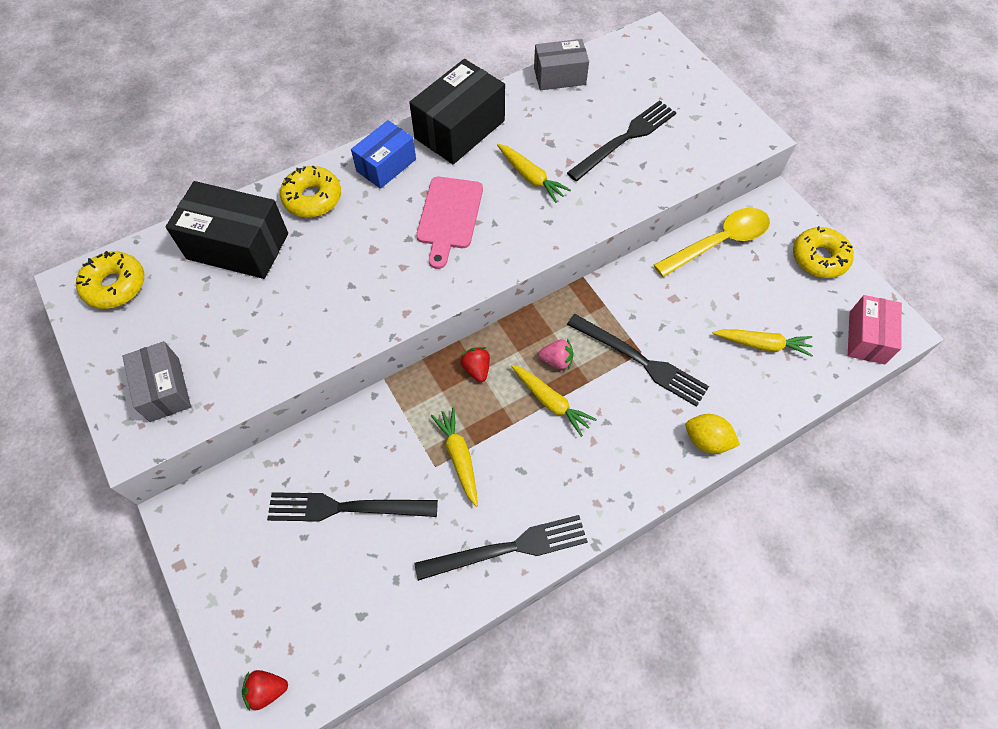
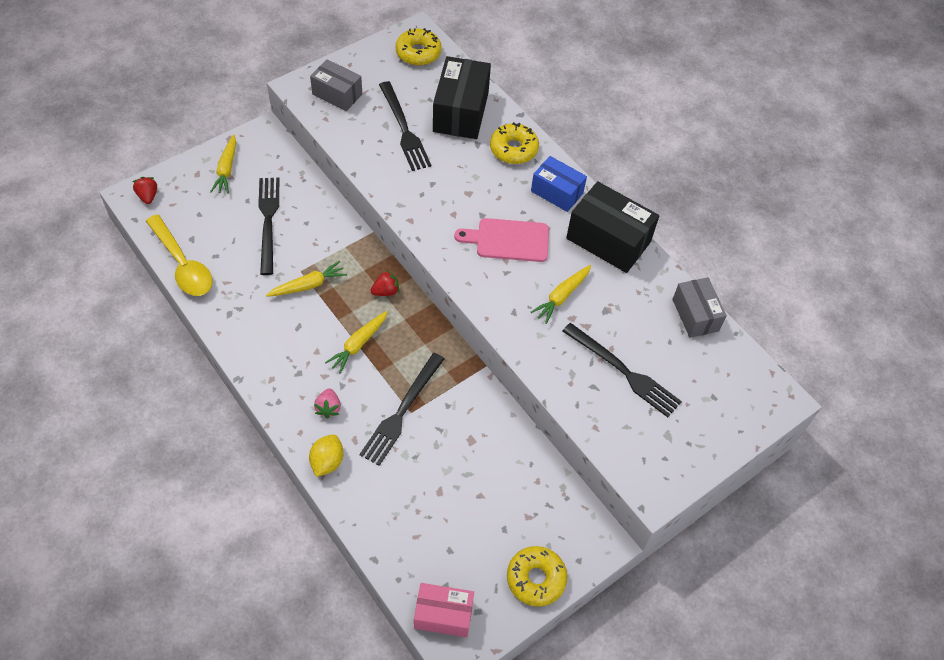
camera: 80 degrees right, 5 degrees down
grey box [122,341,191,422] -> grey box turned 60 degrees clockwise [310,59,362,111]
black fork [414,515,588,581] -> black fork moved to [379,81,431,171]
pink strawberry [538,339,573,370] -> pink strawberry moved to [314,388,341,419]
yellow spoon [654,208,770,277] -> yellow spoon moved to [146,214,213,296]
yellow carrot [713,329,813,357] -> yellow carrot moved to [210,135,236,194]

